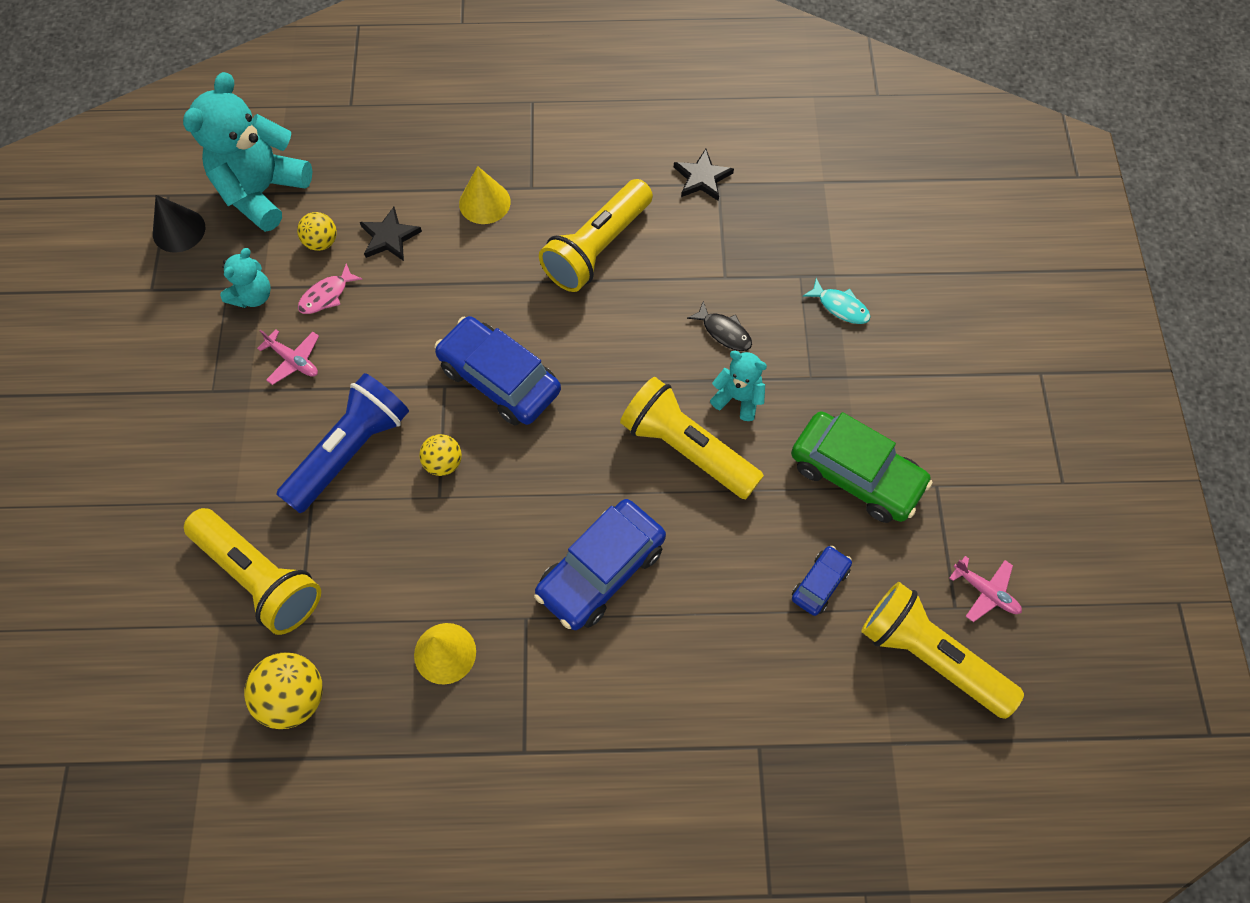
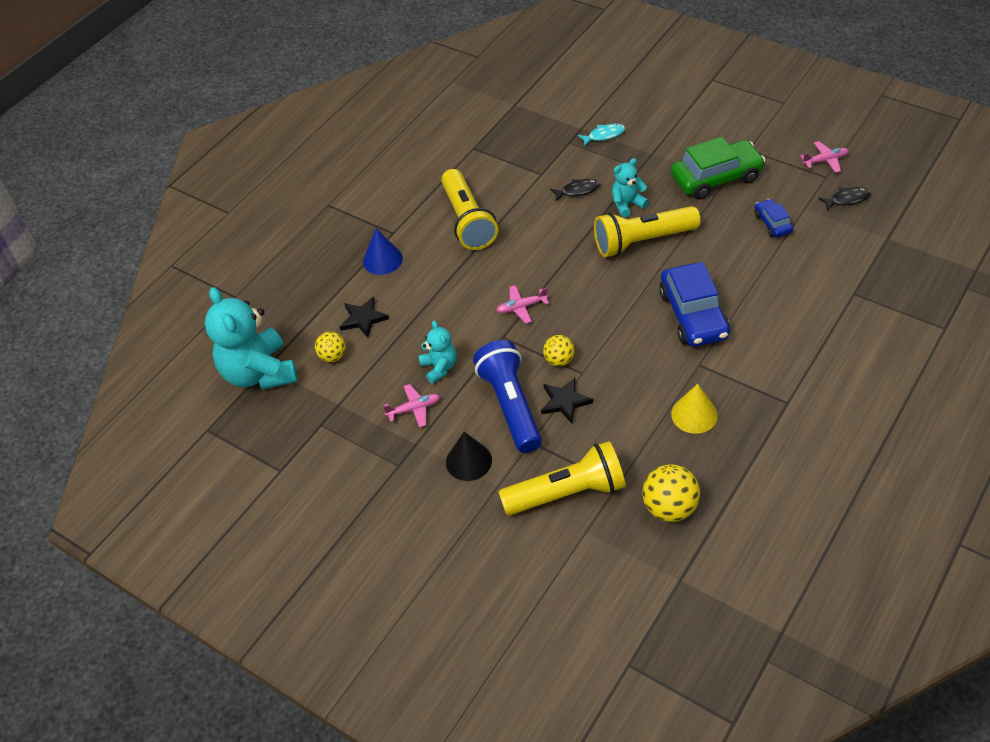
camera: 50 degrees left, 15 degrees down
black cone [153,195,205,253] -> black cone moved to [446,432,492,481]
turquoise teddy bear [220,248,271,308] -> turquoise teddy bear moved to [419,321,457,384]
pink fish [298,263,362,314] -> none
blue car [434,316,561,425] -> pink plane [496,285,549,324]
yellow cone [459,166,511,224] -> blue cone [363,229,403,275]
black star [674,149,734,201] -> black star moved to [541,378,593,423]
yellow flashlight [861,582,1024,719] -> black fish [818,187,871,211]

